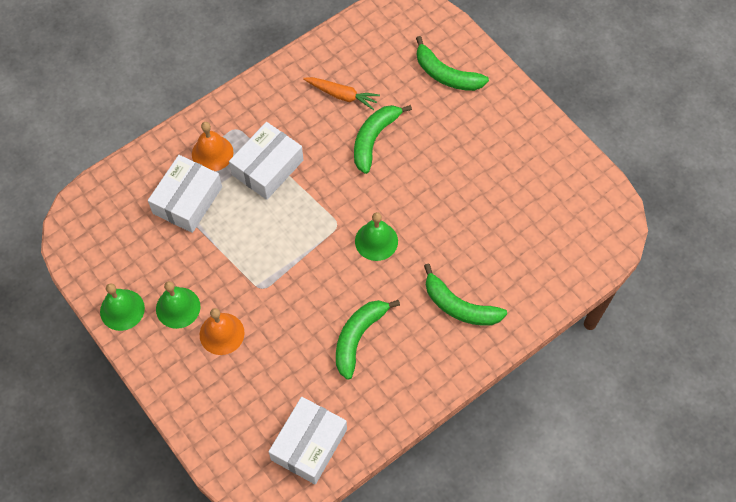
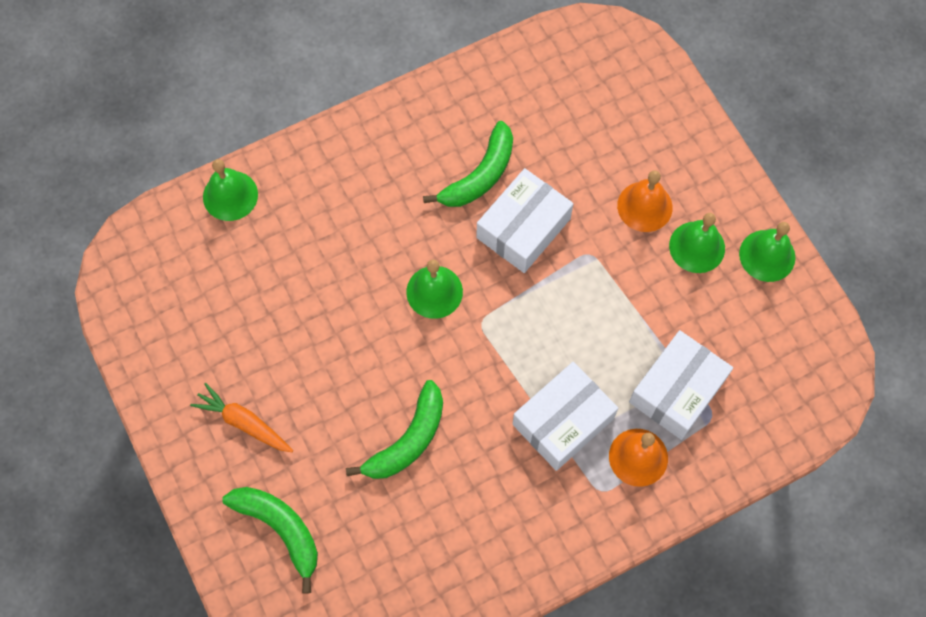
camera: 170 degrees left, 5 degrees up
white box [269,397,347,484] -> white box moved to [476,168,573,273]
orange carrot [303,77,380,110] -> orange carrot moved to [190,383,293,452]
green banana [424,263,507,326] -> none
none -> green bell [203,159,258,221]

